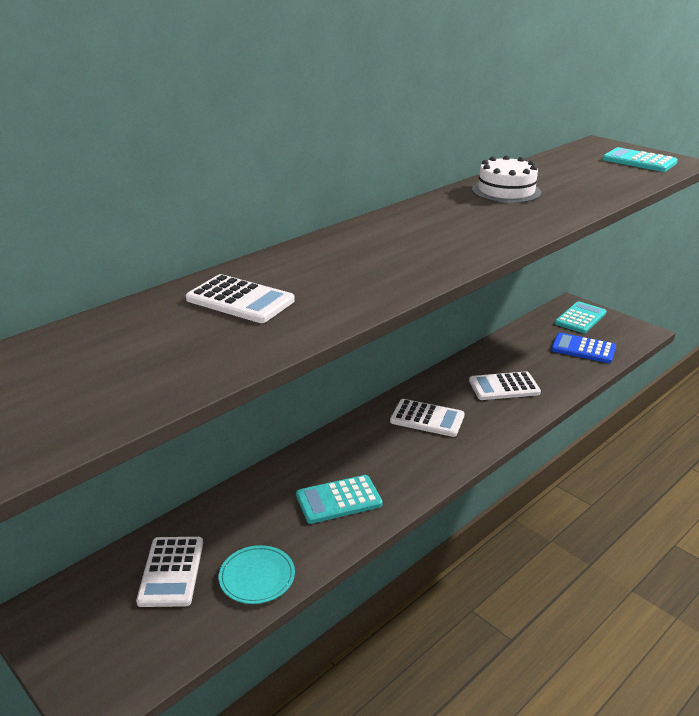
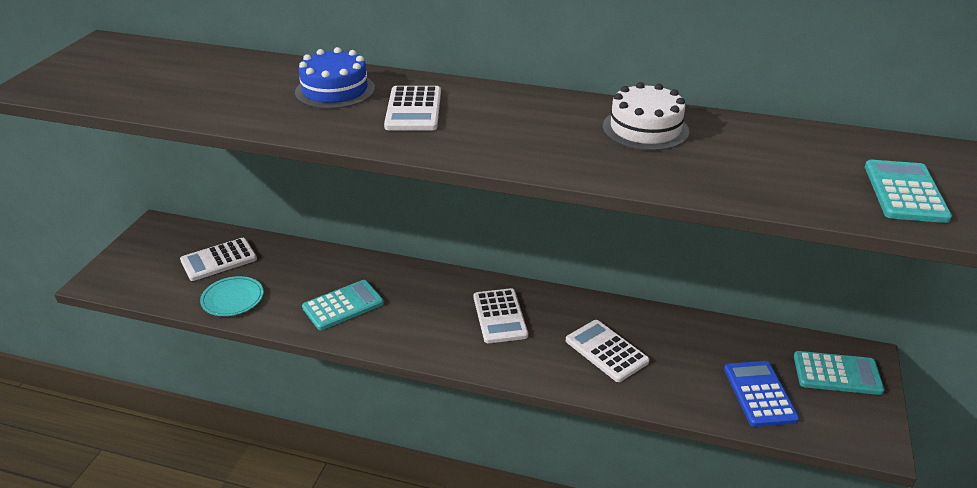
camera: 60 degrees right, 5 degrees up
white calculator [186,274,295,323] -> white calculator moved to [384,86,441,130]
turquoise calculator [296,475,382,524] -> turquoise calculator turned 105 degrees clockwise [302,280,384,330]
none -> blue cake [295,47,375,109]

